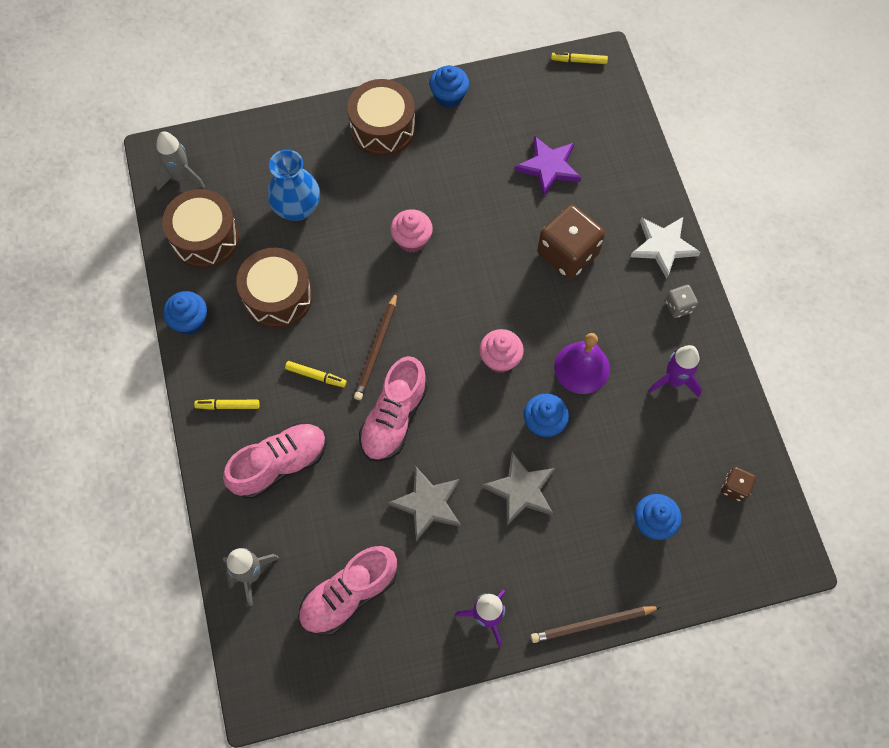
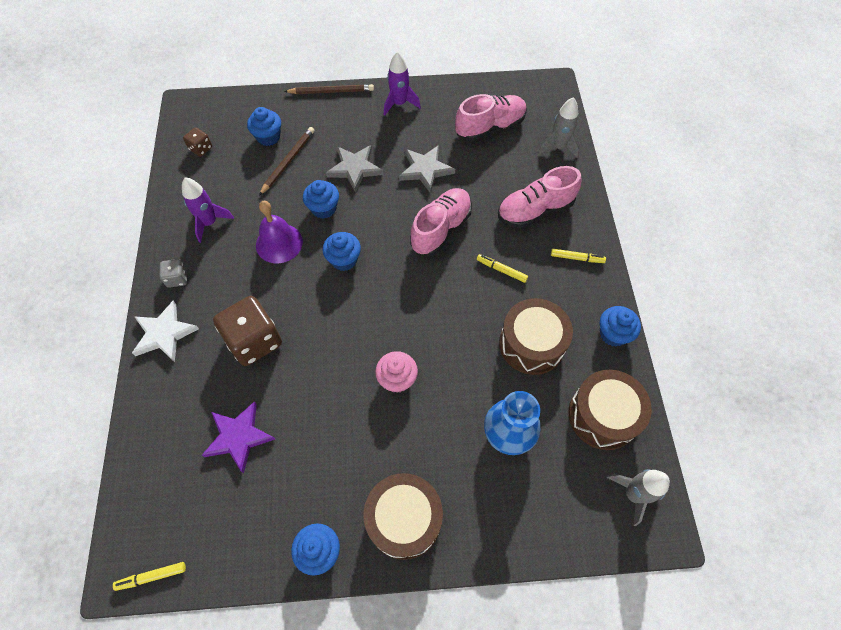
camera: 170 degrees left, 5 degrees down
brown pencil [354,292,397,400] -> brown pencil moved to [259,127,315,196]
pink cupcake [479,329,524,373] -> blue cupcake [323,232,361,271]
yellow marker [551,52,608,64] -> yellow marker turned 150 degrees clockwise [113,562,186,591]

